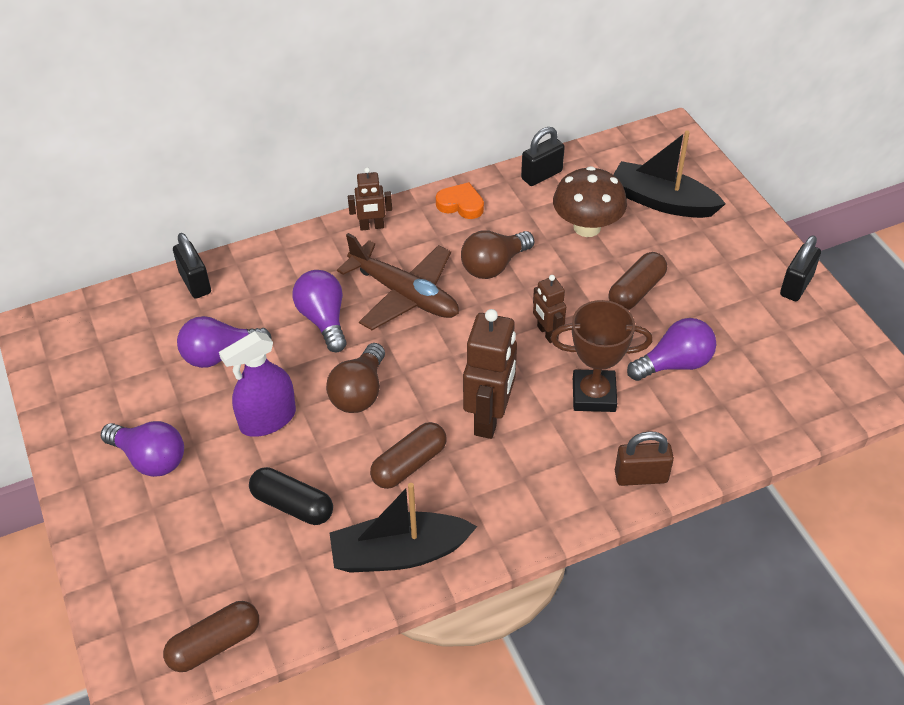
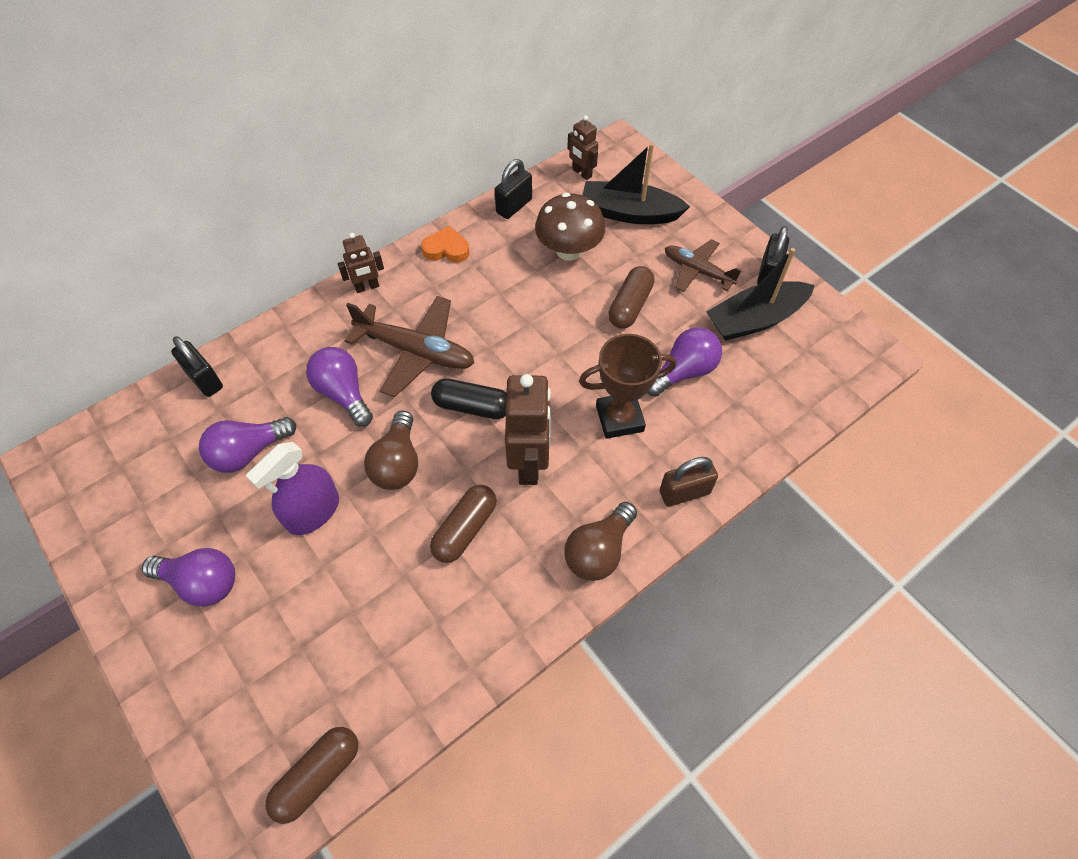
camera: 15 degrees left, 10 degrees up
black capsule [249,467,333,525] -> black capsule moved to [431,378,507,419]
black boat [330,483,477,573] -> black boat moved to [706,248,815,341]
brown light bulb [461,230,534,279] -> brown light bulb moved to [564,502,637,581]
brown robot [533,275,566,343] -> brown robot moved to [567,115,598,180]
none -> brown plane [665,239,742,292]

